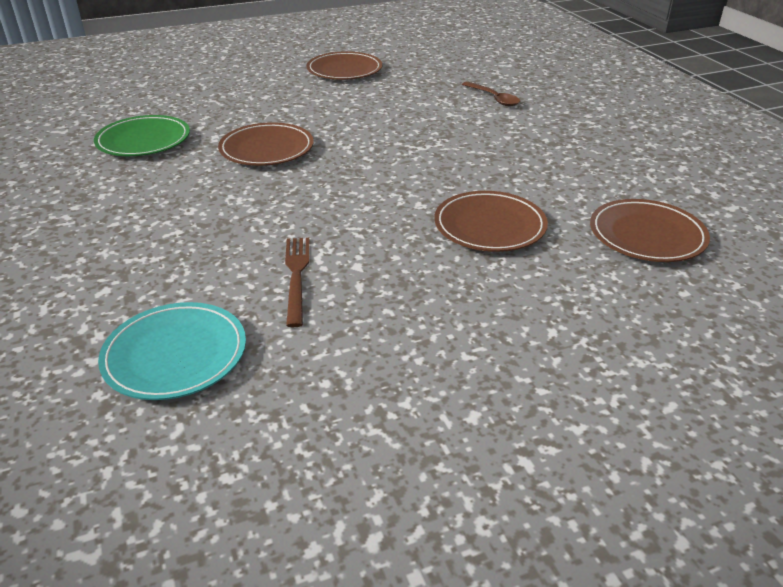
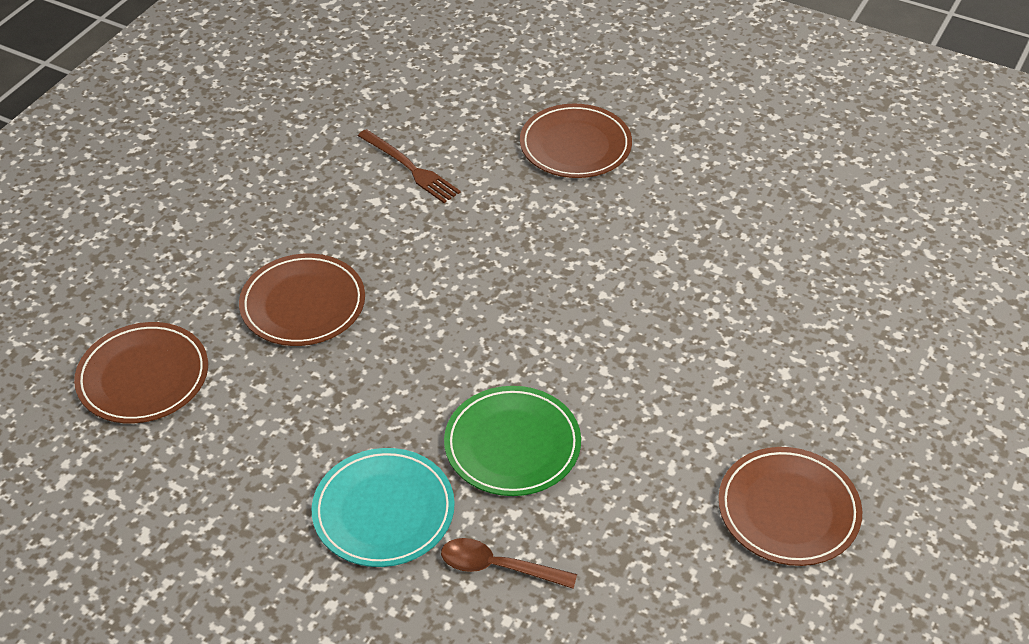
camera: 140 degrees right, 10 degrees up
green plate [94,115,190,156] -> green plate moved to [444,386,581,496]
turquoise plate [98,302,246,400] -> turquoise plate moved to [312,448,455,567]
brown plate [218,122,314,166] -> brown plate moved to [520,104,632,178]

